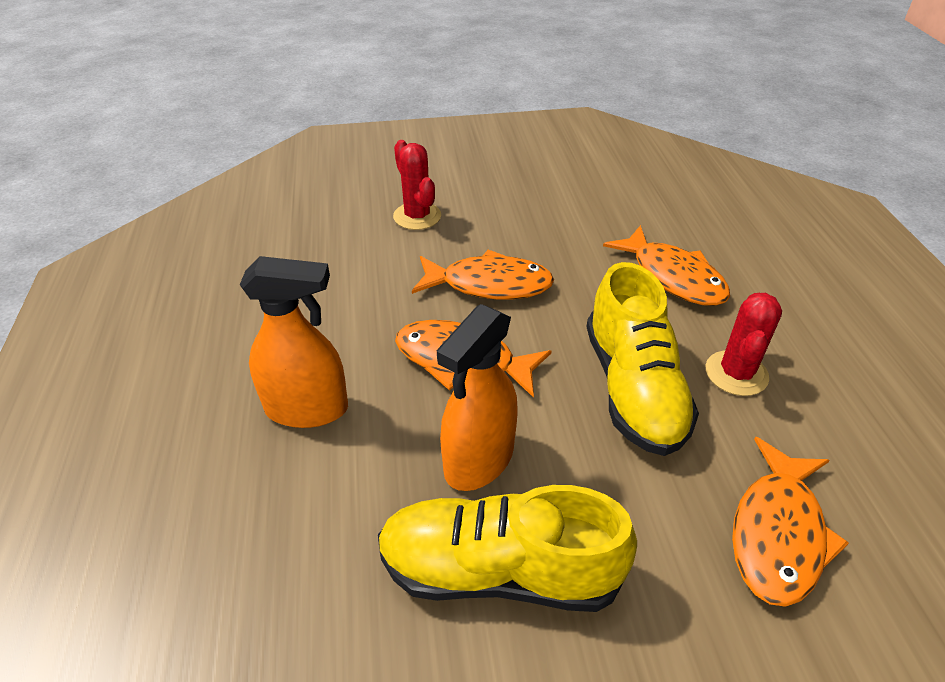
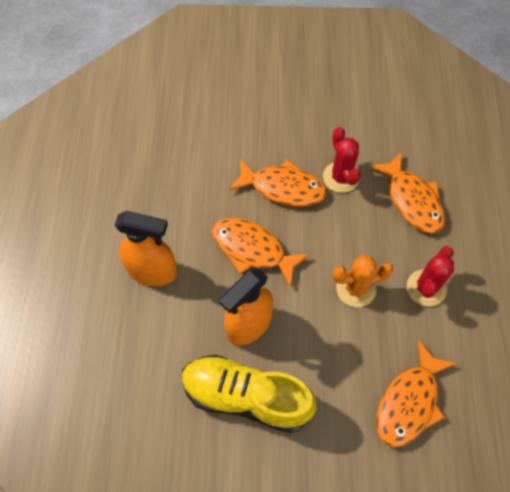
camera: 10 degrees right, 20 degrees up
red cactus [393,140,441,230] -> red cactus moved to [323,127,361,193]
yellow shoe [586,262,699,456] -> orange cactus [333,255,394,307]

